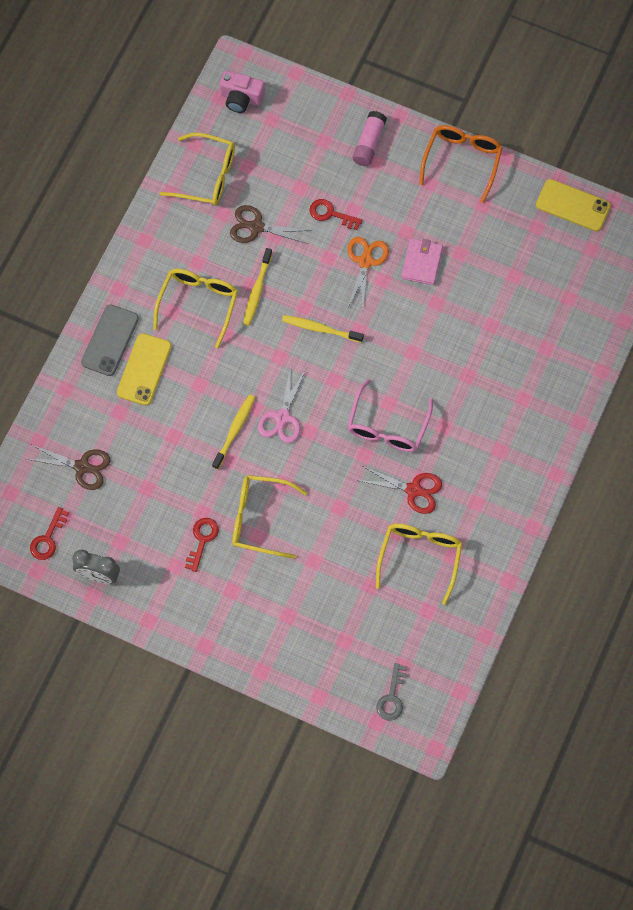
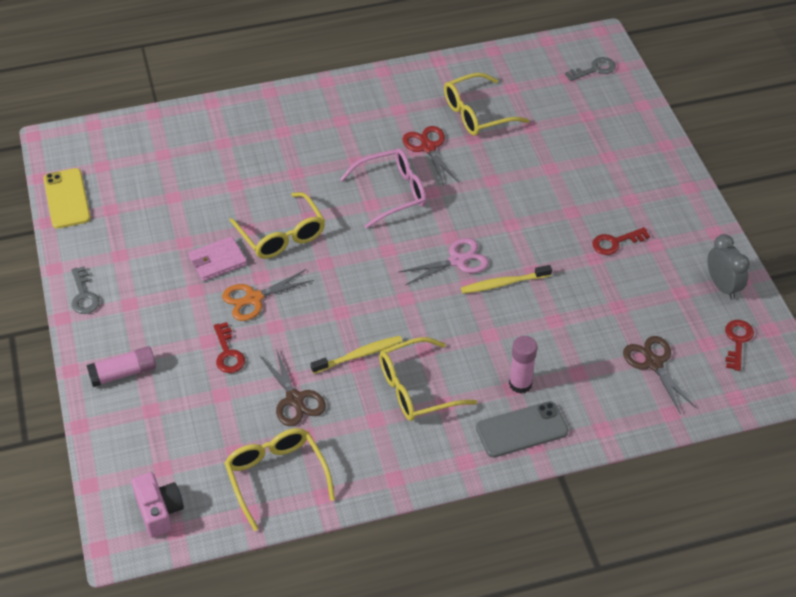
camera: 130 degrees left, 20 degrees down
red key [30,507,69,560] -> red key turned 60 degrees counterclockwise [725,320,754,371]
yellow phone [117,333,172,405] -> pink glue stick [509,336,537,393]
yellow glasses [232,475,307,559] -> yellow glasses moved to [230,192,325,259]
yellow toothbrush [282,315,364,343] -> none
orange glasses [419,125,503,203] -> grey key [71,266,100,314]

